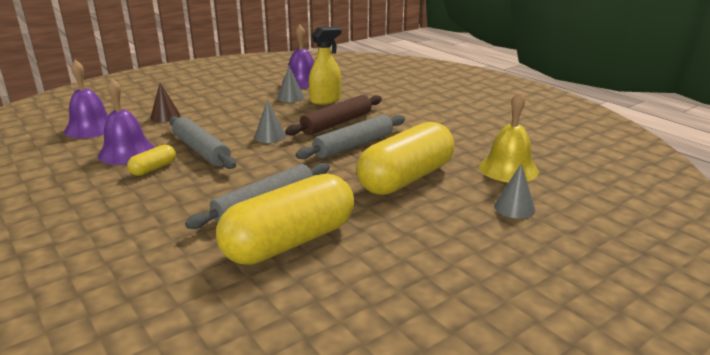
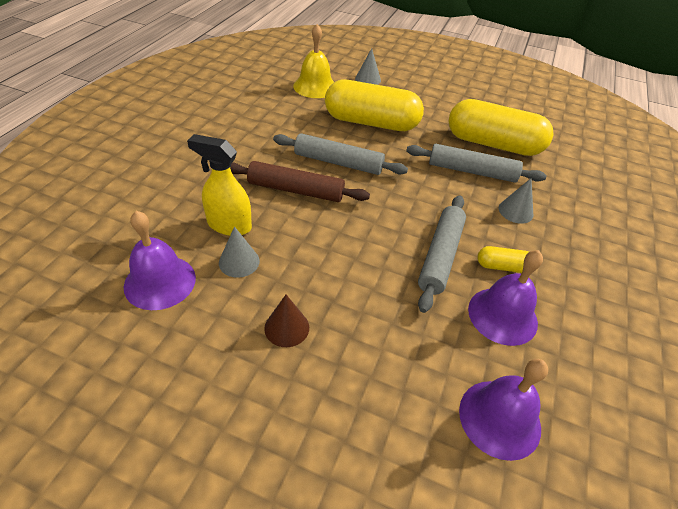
camera: 125 degrees left, 20 degrees up
brown cone [150,83,181,122] -> brown cone moved to [264,295,309,347]
grey cone [254,100,286,143] -> grey cone moved to [499,178,533,224]

